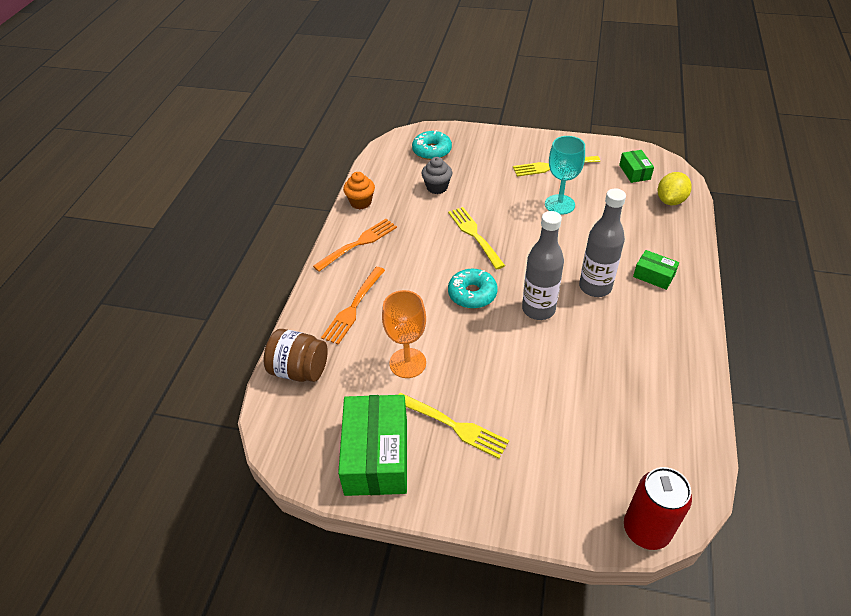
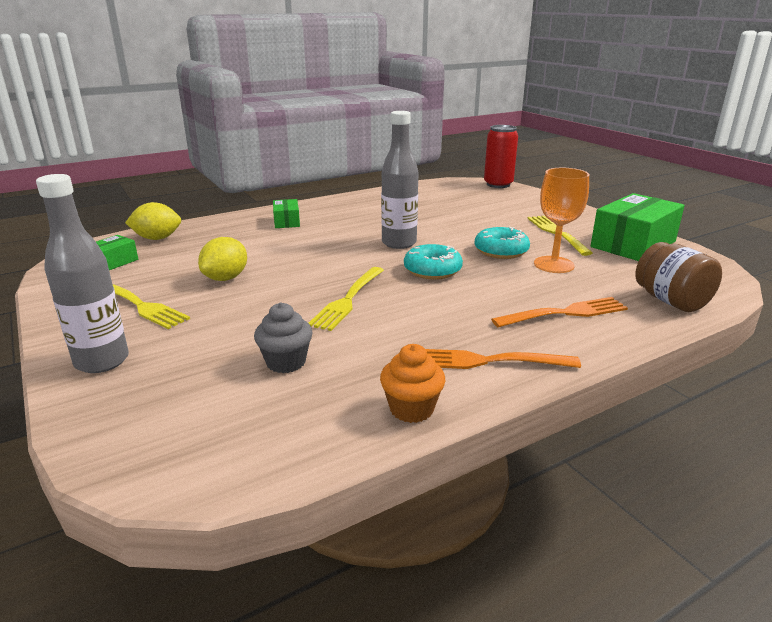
camera: 135 degrees left, 20 degrees down
turquoise donut [412,130,452,160] -> turquoise donut moved to [475,227,530,259]
turquoise goblet [545,136,585,215] -> yellow lemon [198,237,247,281]
grey bottle [579,188,626,297] -> grey bottle moved to [36,174,129,373]

